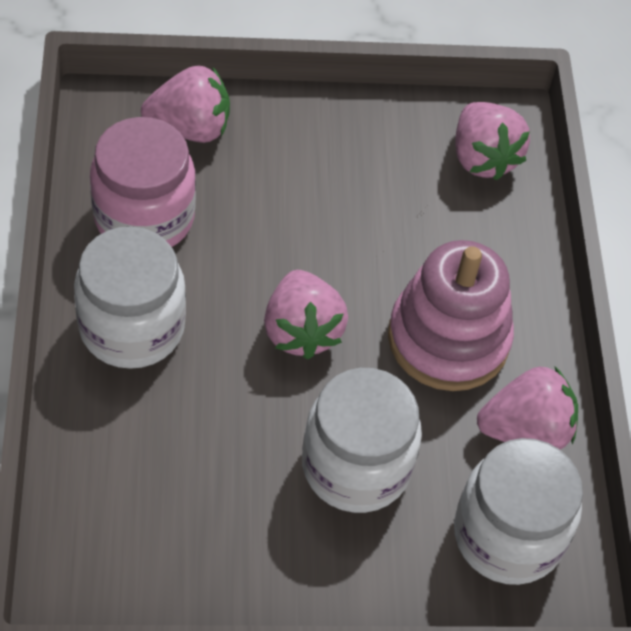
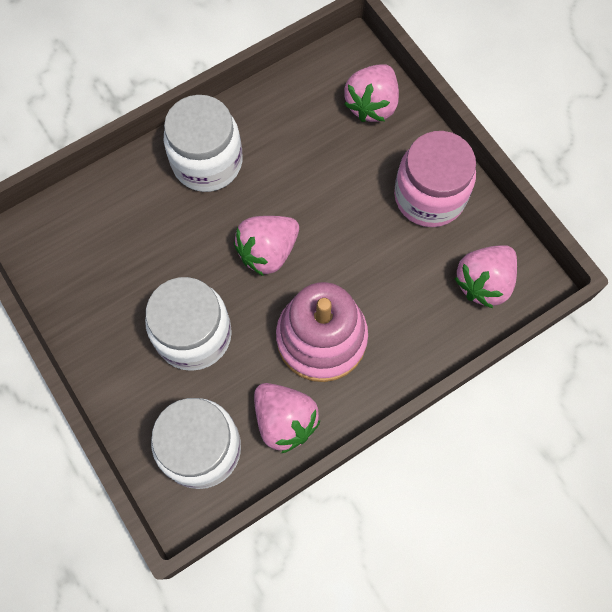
camera: 65 degrees right, 15 degrees up
pink jar [90,117,196,247] -> pink jar moved to [394,131,476,227]
pink strawberry [141,65,230,143] -> pink strawberry turned 60 degrees clockwise [344,64,399,122]

